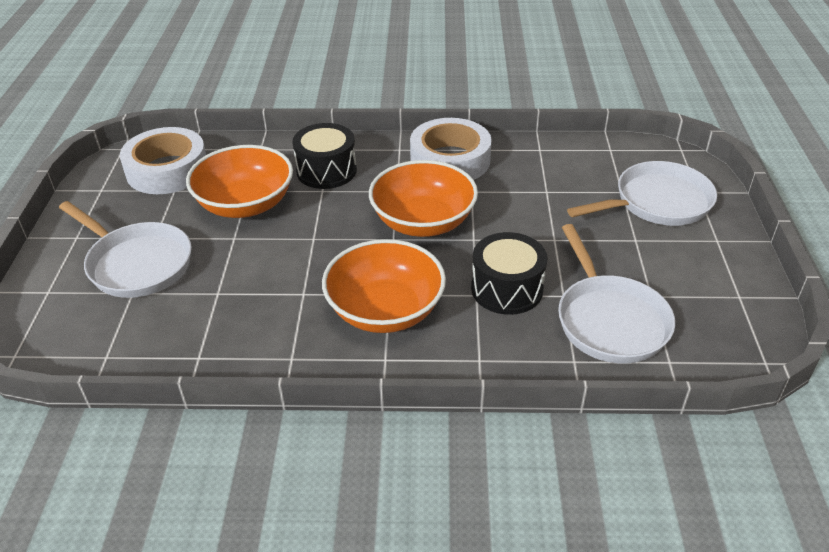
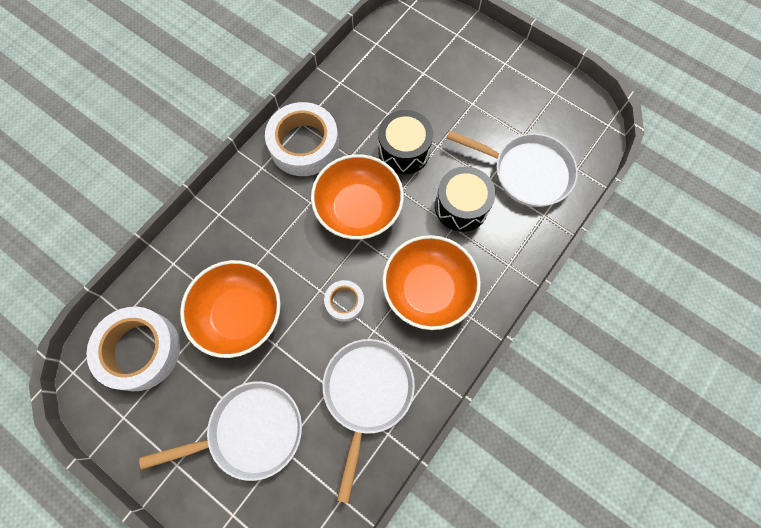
camera: 55 degrees left, 30 degrees up
black drum [292,123,357,189] -> black drum moved to [378,110,433,174]
white pan [567,161,717,226] -> white pan moved to [322,339,415,503]
none -> white tape [324,280,364,322]

